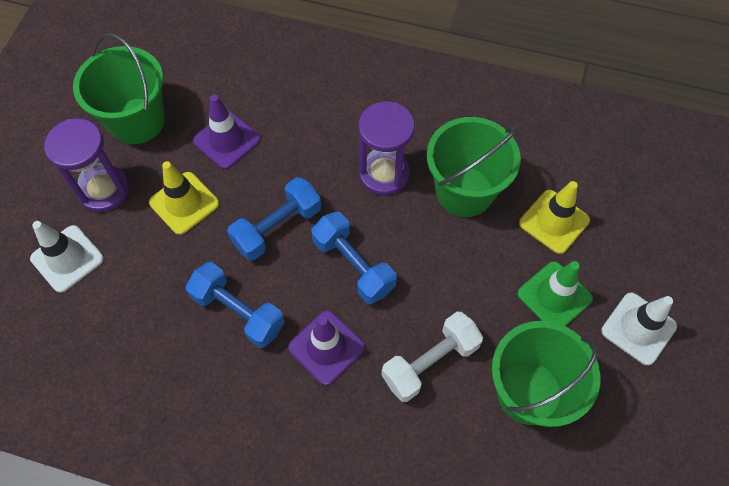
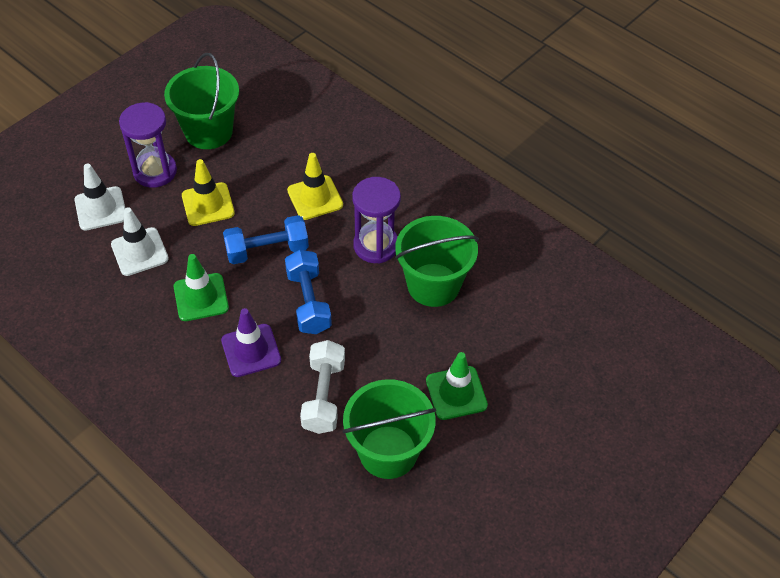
camera: 25 degrees right, 10 degrees down
blue dumbbell [185,262,285,348] -> green traffic cone [174,254,229,321]
purple traffic cone [193,95,261,169] -> none
white dumbbell [381,312,483,402] -> white dumbbell turned 75 degrees counterclockwise [300,340,345,434]
yellow traffic cone [519,181,590,254] -> yellow traffic cone moved to [287,153,343,220]
white traffic cone [601,292,677,366] -> white traffic cone moved to [111,207,169,276]

